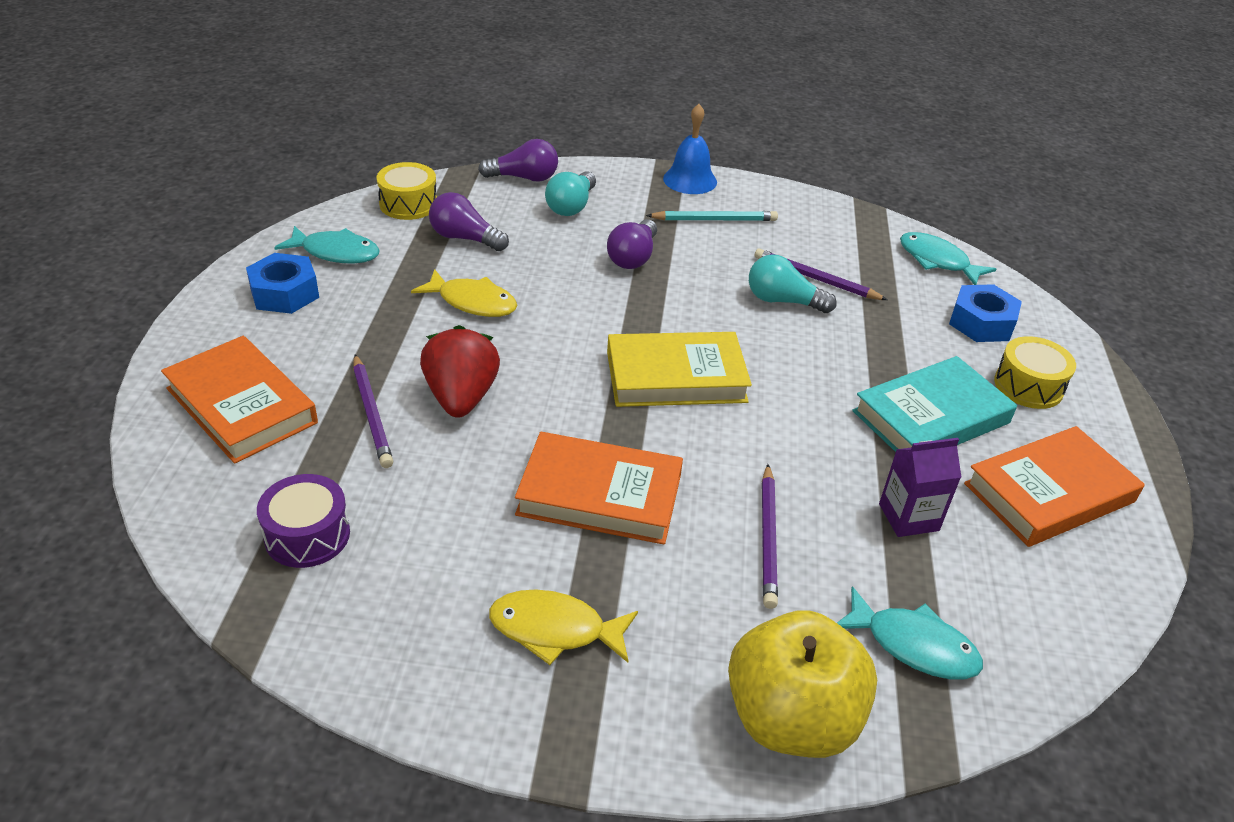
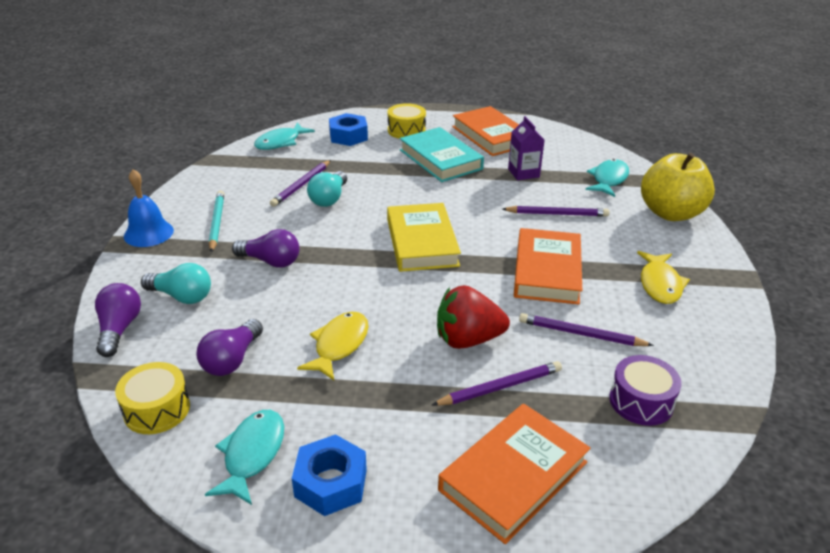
camera: 90 degrees left, 5 degrees down
none -> purple pencil [519,313,654,346]

